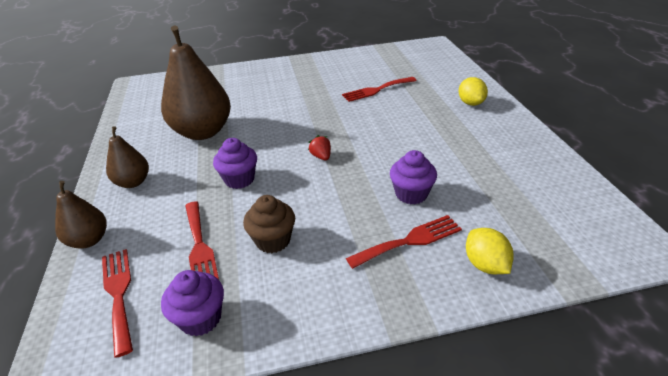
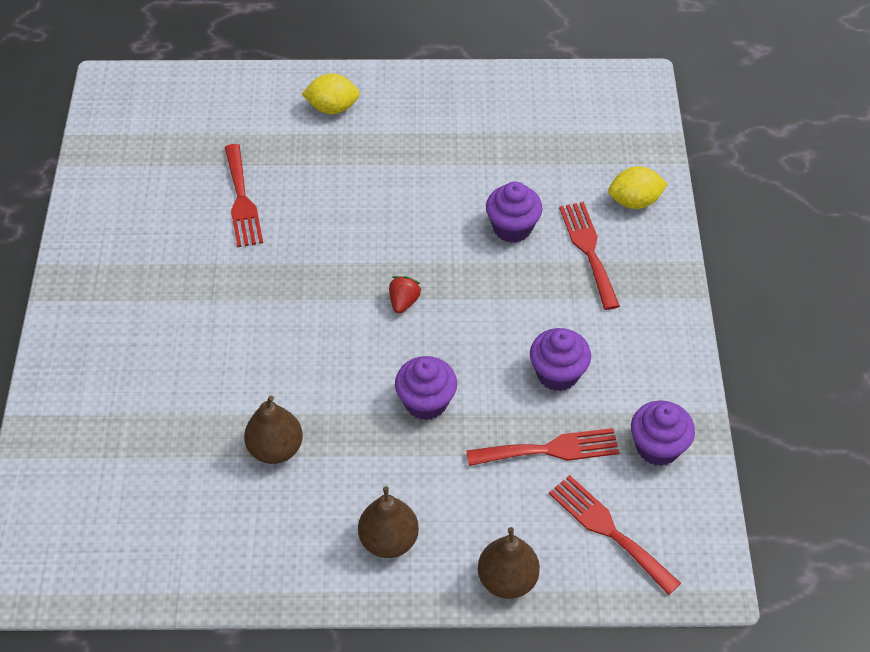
camera: 80 degrees left, 15 degrees up
red fork [102,249,133,358] -> red fork turned 60 degrees clockwise [549,475,681,595]
brown pear [161,26,231,140] -> brown pear [244,395,303,464], size x0.52
brown cupcake [243,195,295,253] -> purple cupcake [530,328,591,391]
red strawberry [308,135,331,160] -> red strawberry turned 120 degrees clockwise [389,276,421,314]

